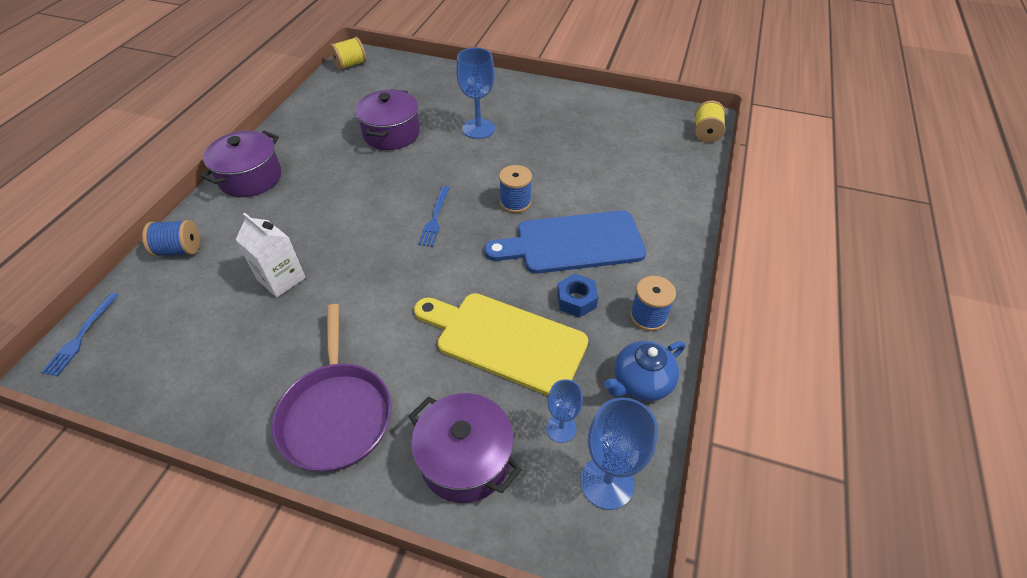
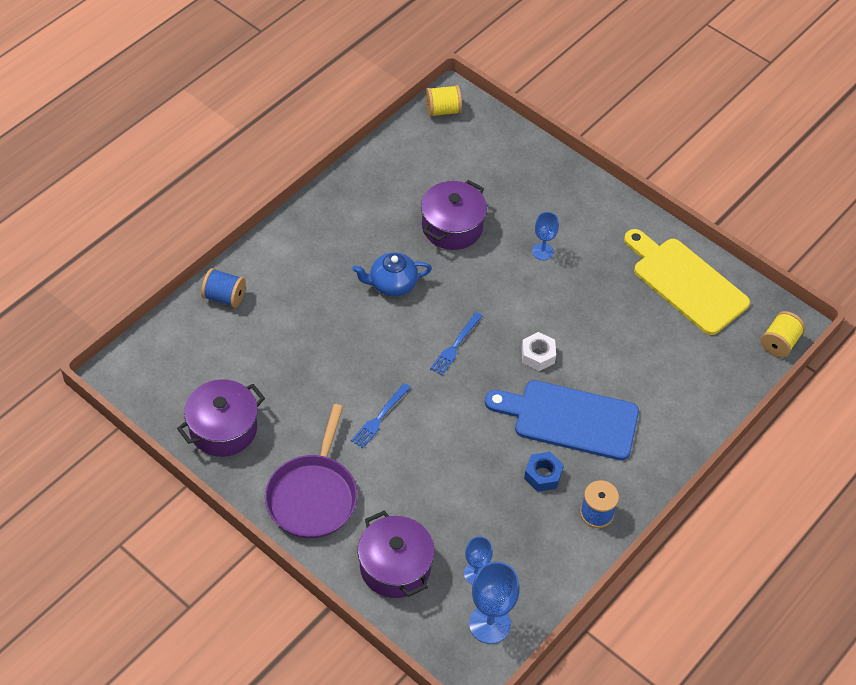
camera: 20 degrees right, 5 degrees up
blue fork [41,293,119,377] -> blue fork moved to [351,383,411,449]
purple pot [201,131,281,197] -> purple pot moved to [177,379,265,457]
white carton [235,213,306,297] -> none
yellow cutting board [414,293,588,396] -> yellow cutting board moved to [624,229,750,335]
blue goblet [456,48,495,139] -> blue goblet [532,212,559,260], size x0.60
blue spool [499,165,532,213] -> white nut [522,332,556,371]
blue teapot [604,341,685,401] -> blue teapot moved to [352,252,432,296]

